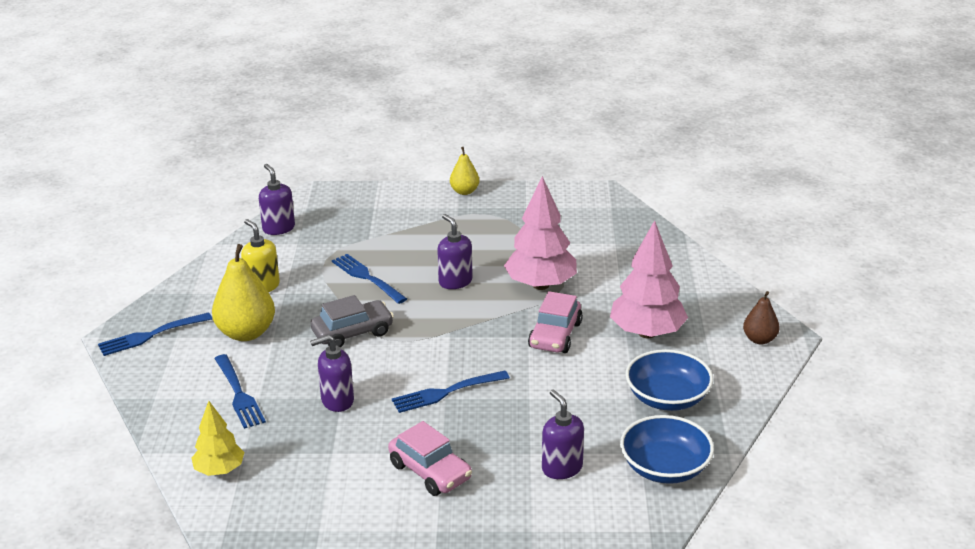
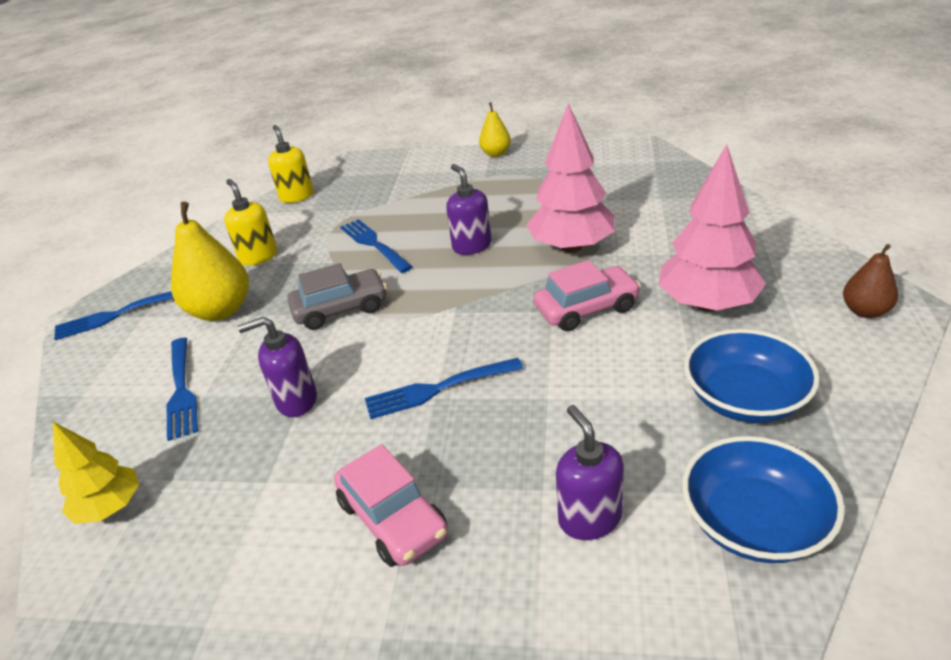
camera: 10 degrees right, 5 degrees up
purple soap dispenser [259,164,295,235] -> yellow soap dispenser [268,125,314,203]
pink car [528,291,583,353] -> pink car turned 135 degrees counterclockwise [534,260,641,331]

